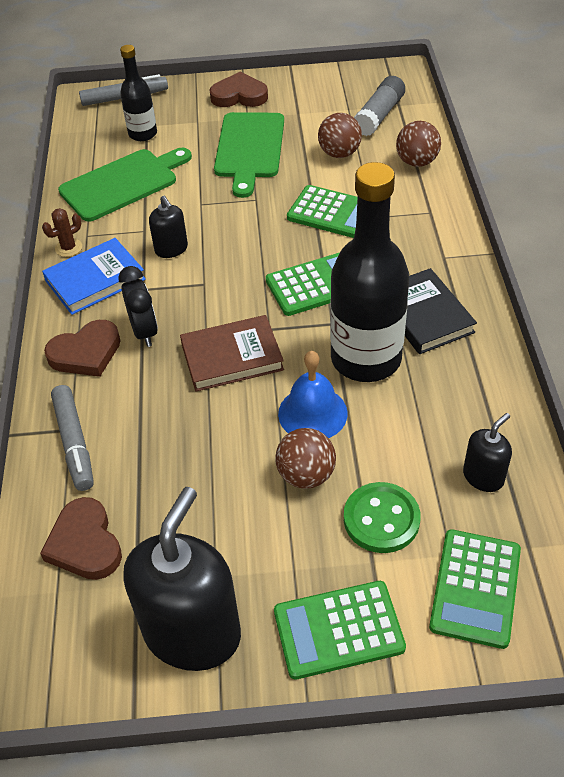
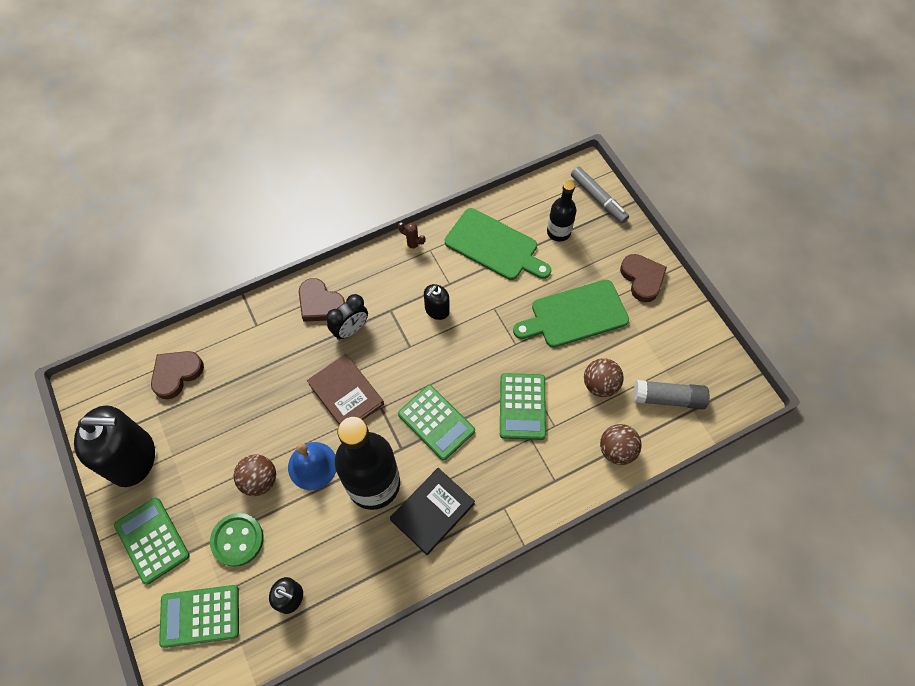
camera: 65 degrees right, 15 degrees up
blue book [42,238,146,315] -> none
grey marker [51,385,94,491] -> none

